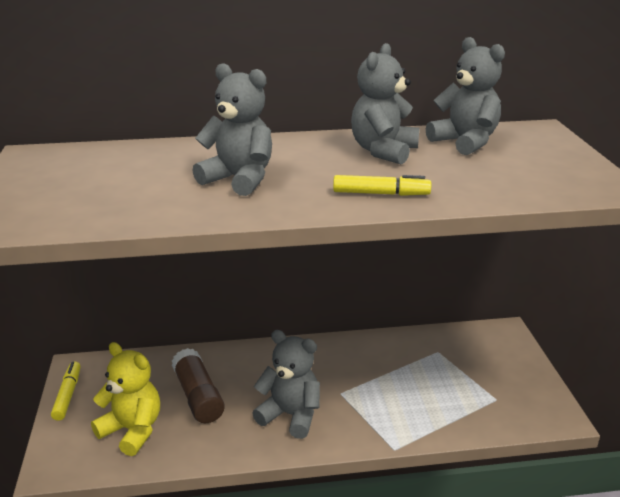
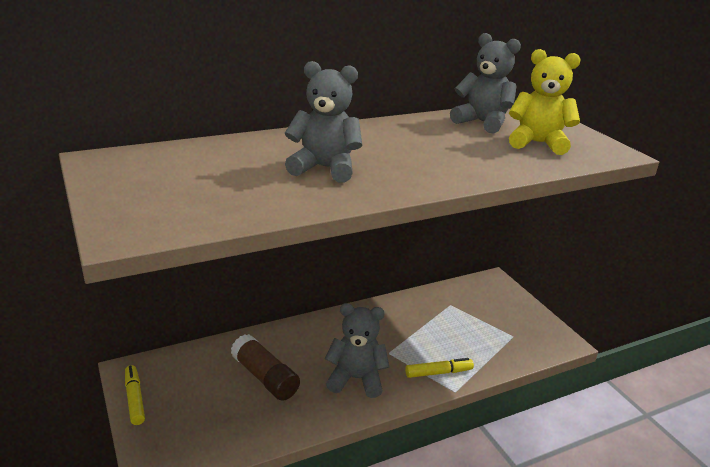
camera: 20 degrees left, 0 degrees up
yellow teddy bear [91,342,160,456] -> yellow teddy bear moved to [509,49,581,155]
yellow marker [333,175,431,196] -> yellow marker moved to [405,358,474,378]
grey teddy bear [351,43,420,164] -> none

